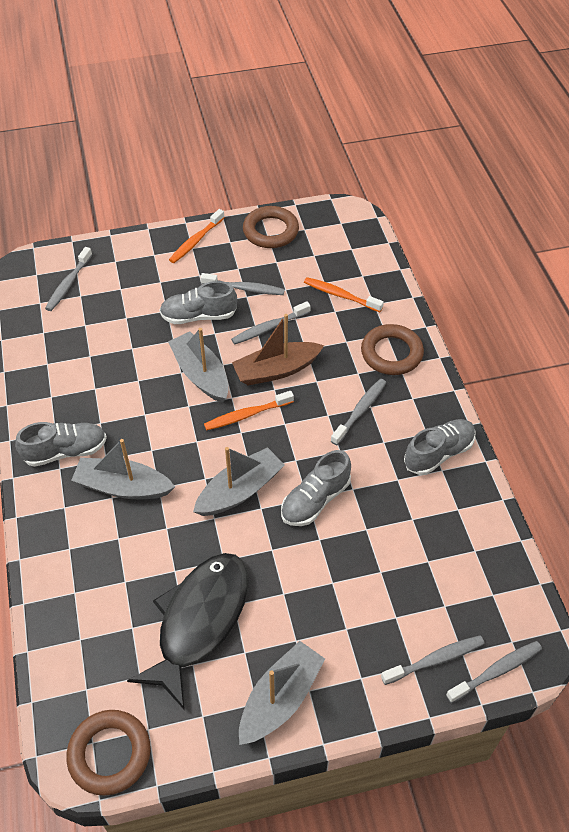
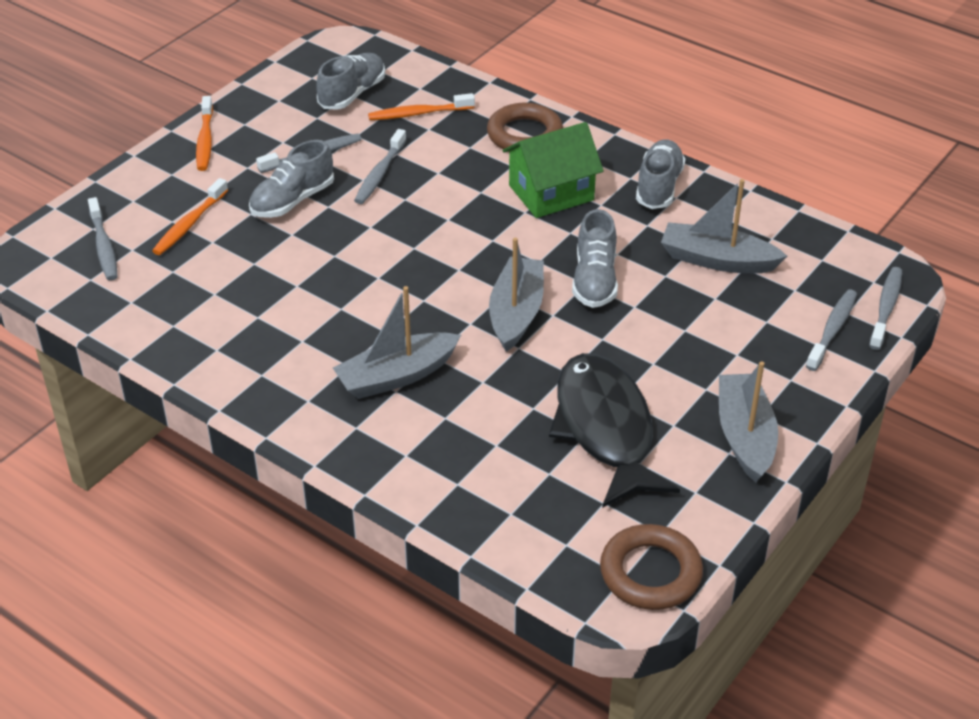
camera: 40 degrees left, 10 degrees down
grey shoe [15,422,107,467] -> grey shoe moved to [316,53,385,110]
grey boat [168,328,228,403] -> grey boat moved to [661,179,787,273]
orange toothbrush [204,391,294,430] -> orange toothbrush moved to [152,178,228,255]
brown boat [232,314,324,385] -> none
brown ring [243,206,299,248] -> none
grey toothbrush [331,379,386,445] -> green house [502,122,604,218]

